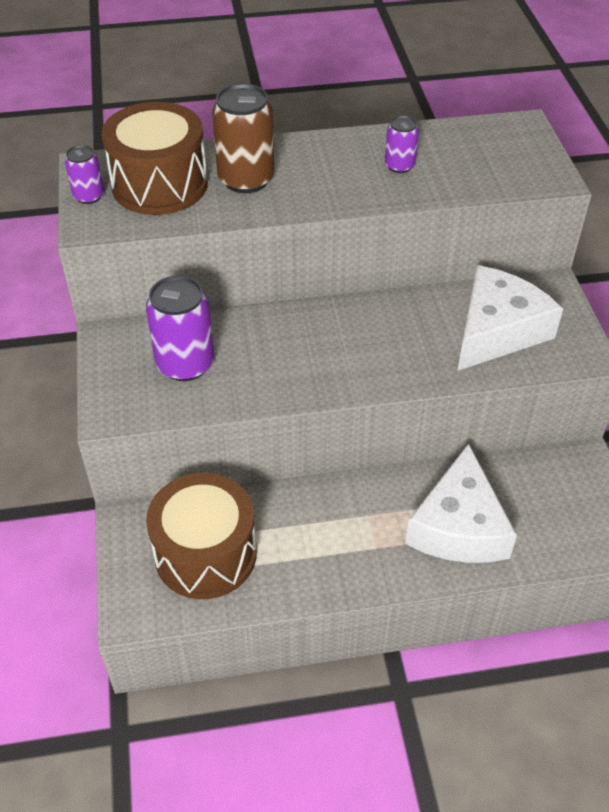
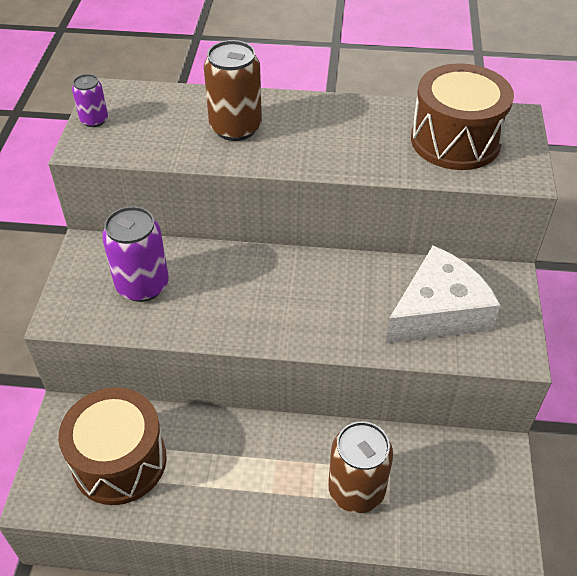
camera: 15 degrees right, 0 degrees up
brown drum [102,102,208,215] -> brown drum moved to [411,63,514,170]
purple can [385,115,419,173] -> none
white cheese [405,443,517,563] -> brown can [328,421,393,513]

